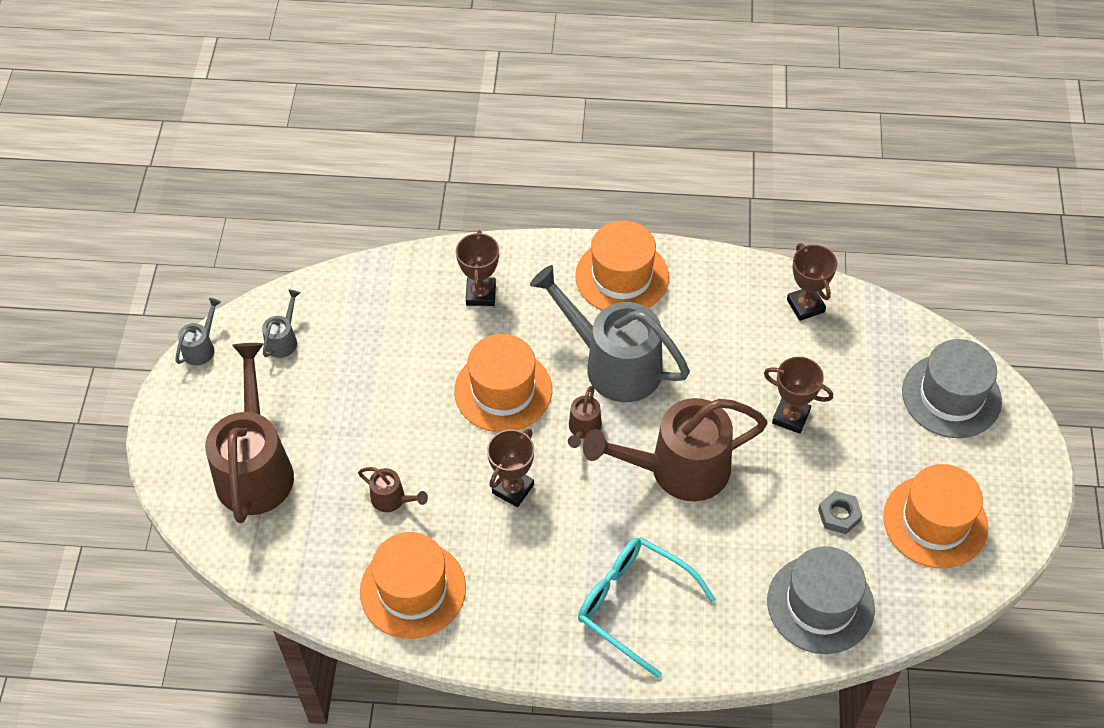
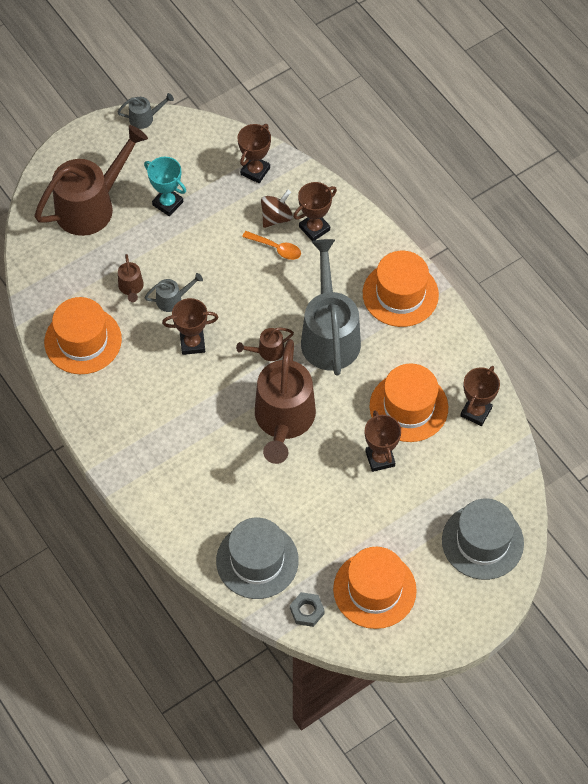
camera: 50 degrees right, 5 degrees up
grey watering can [262,290,300,358] -> grey watering can moved to [144,273,203,312]
orange hat [454,334,552,432] -> orange hat moved to [369,363,448,442]
turquoise glasses [578,537,716,678] -> none
brown watering can [583,398,768,501] -> brown watering can turned 120 degrees counterclockwise [255,339,316,464]
grey nut [818,491,863,534] -> grey nut moved to [290,592,325,627]
none -> turquoise trophy [144,157,186,216]
none -> brown trophy [238,124,271,183]
none -> orange spoon [242,231,301,260]
none -> brown spinning top [261,189,293,228]

